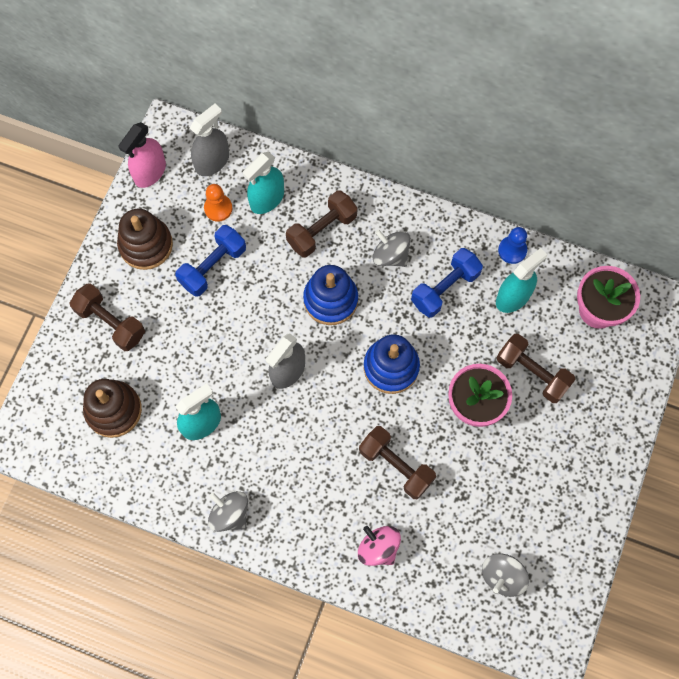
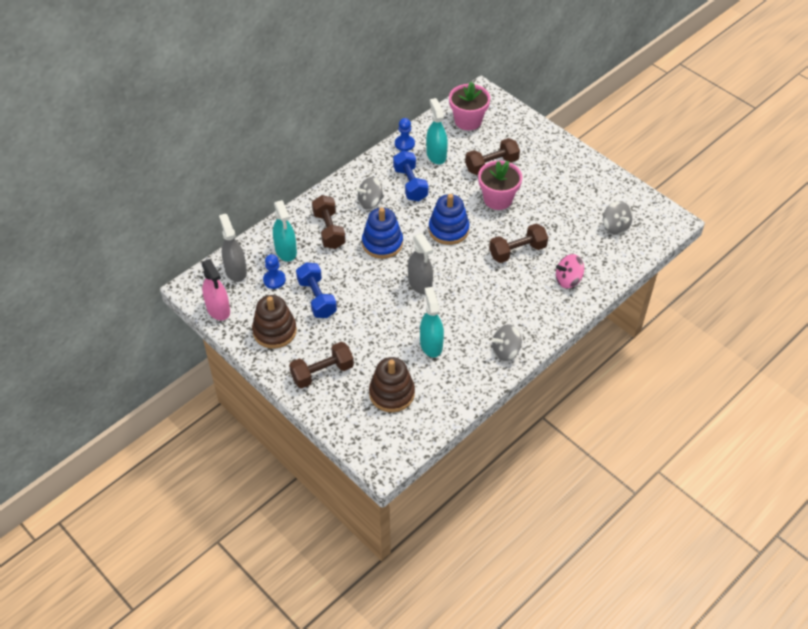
camera: 65 degrees left, 20 degrees down
orange pawn [204,184,232,222] -> blue pawn [263,254,286,289]

